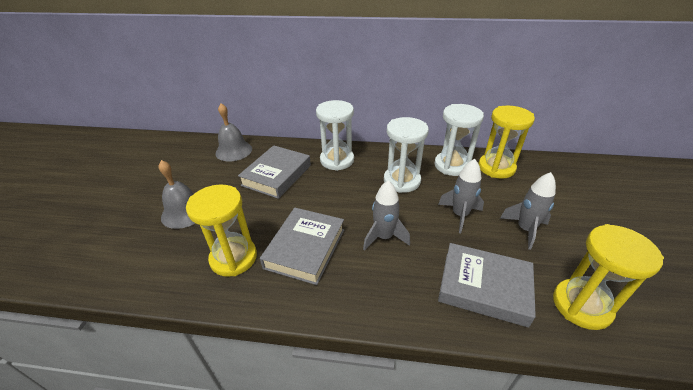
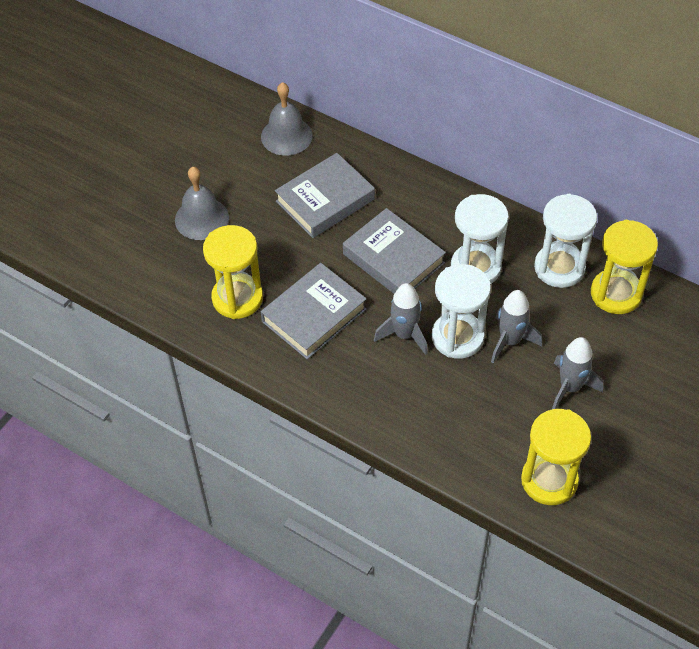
camera: 25 degrees right, 15 degrees up
white hourglass [316,100,354,171] -> white hourglass moved to [432,264,491,359]
grey book [438,243,536,327] -> grey book moved to [343,208,446,294]

